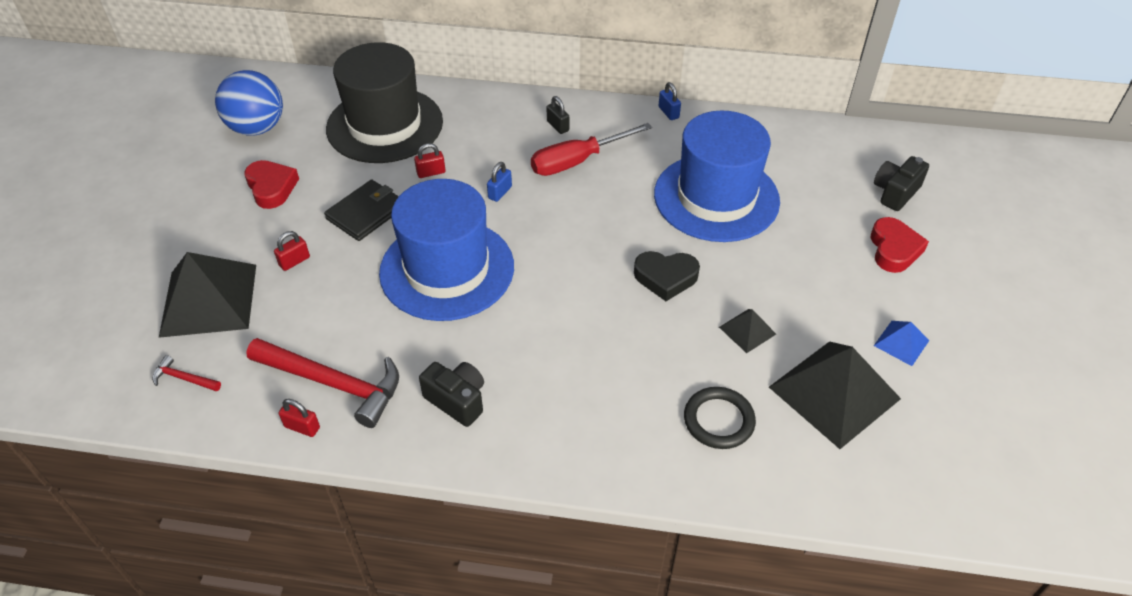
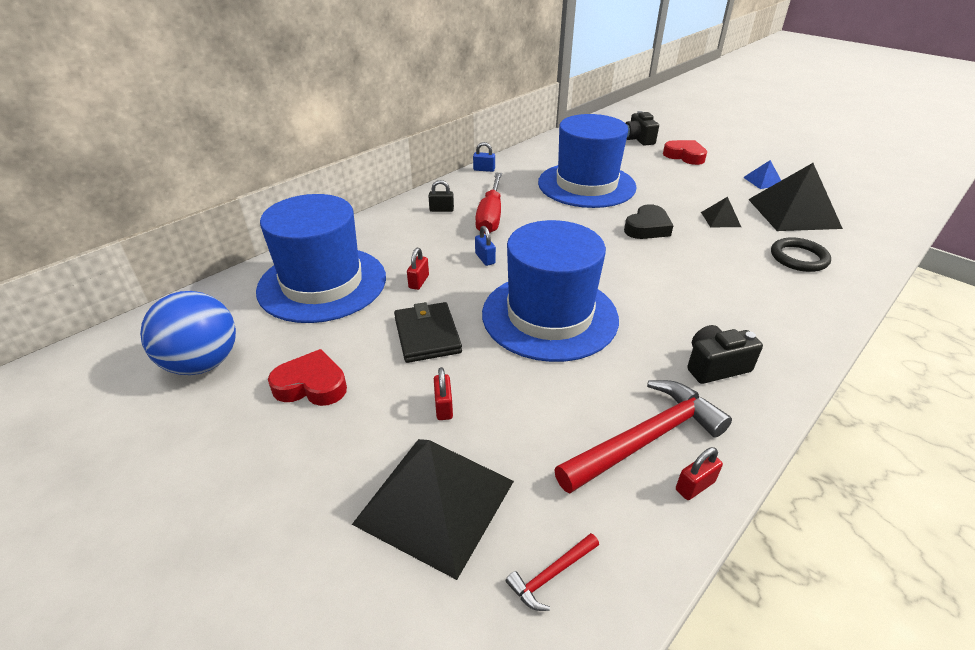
camera: 55 degrees left, 10 degrees down
black hat [326,42,443,163] -> blue hat [256,194,386,323]

